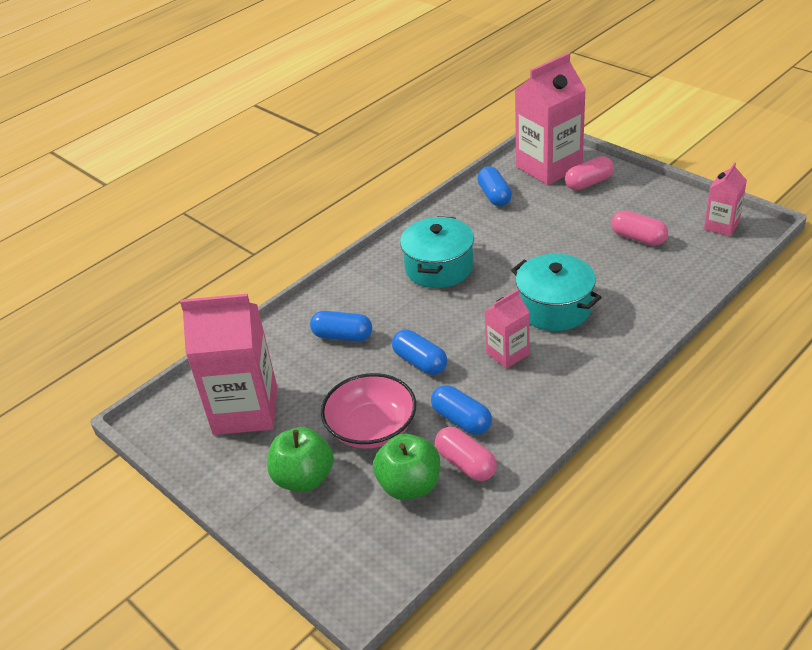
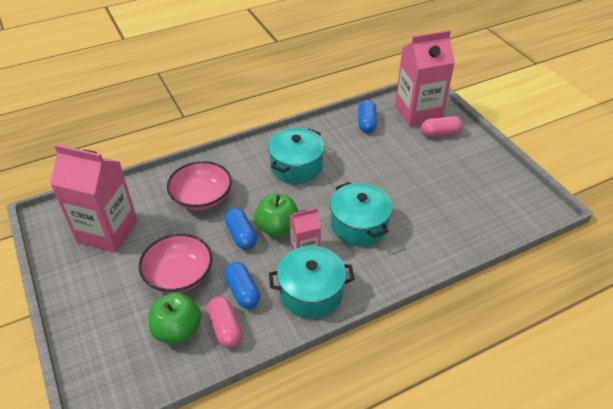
camera: 15 degrees right, 5 degrees up
green apple [267,427,334,492] -> green apple moved to [254,194,299,237]
blue capsule [310,311,372,342] -> pink bowl [167,161,232,210]
pink capsule [611,210,668,246] -> none
pink carton [704,162,747,236] -> none
none -> turquoise pot [269,246,355,318]

